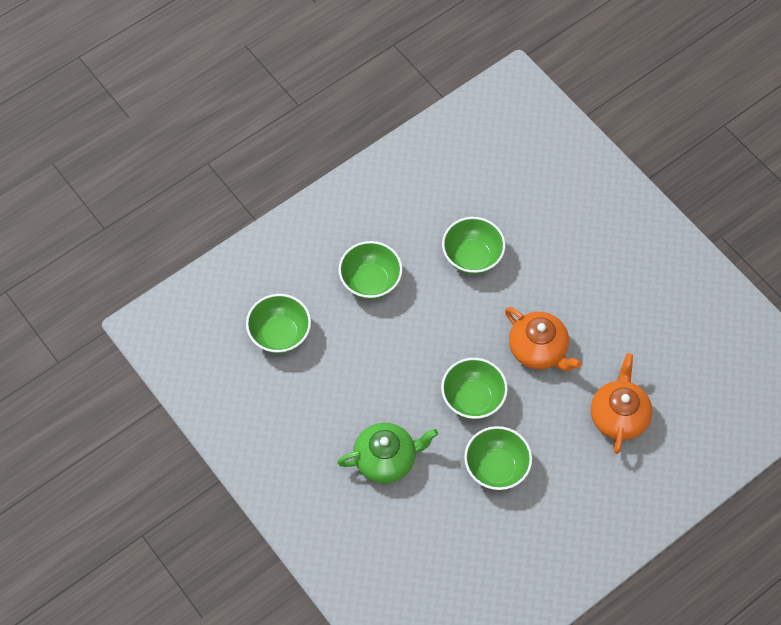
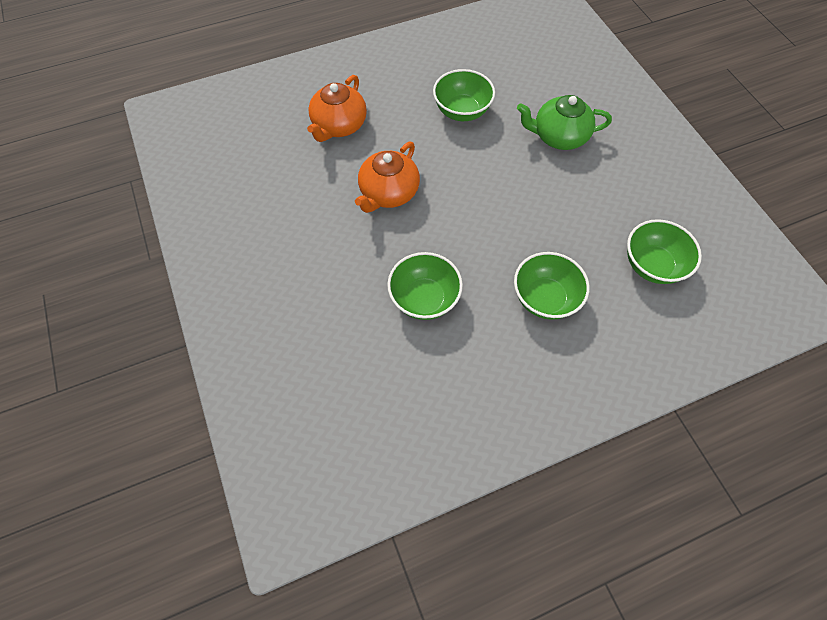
camera: 165 degrees left, 0 degrees up
green bowl [441,358,508,419] -> none
orange teapot [505,307,582,371] -> orange teapot turned 120 degrees counterclockwise [355,142,420,213]

